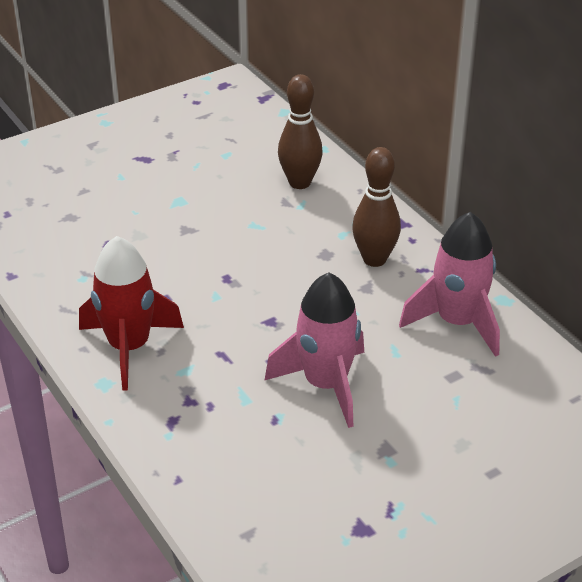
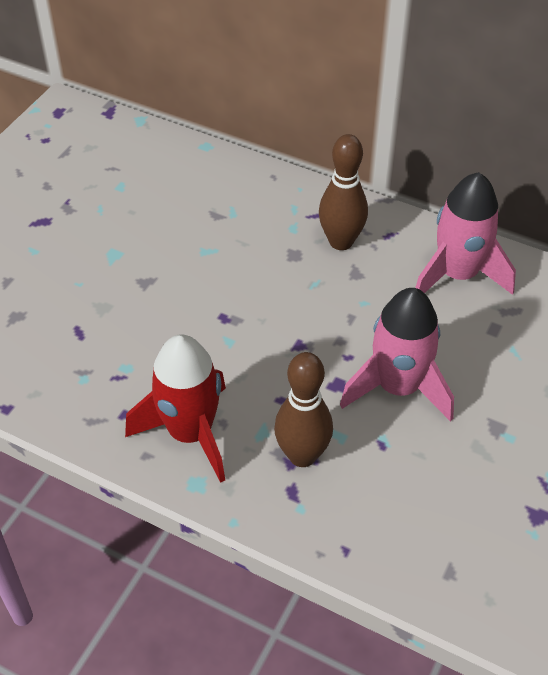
camera: 30 degrees left, 10 degrees up
brown bowling pin [278,74,323,189] -> brown bowling pin moved to [274,352,333,467]

